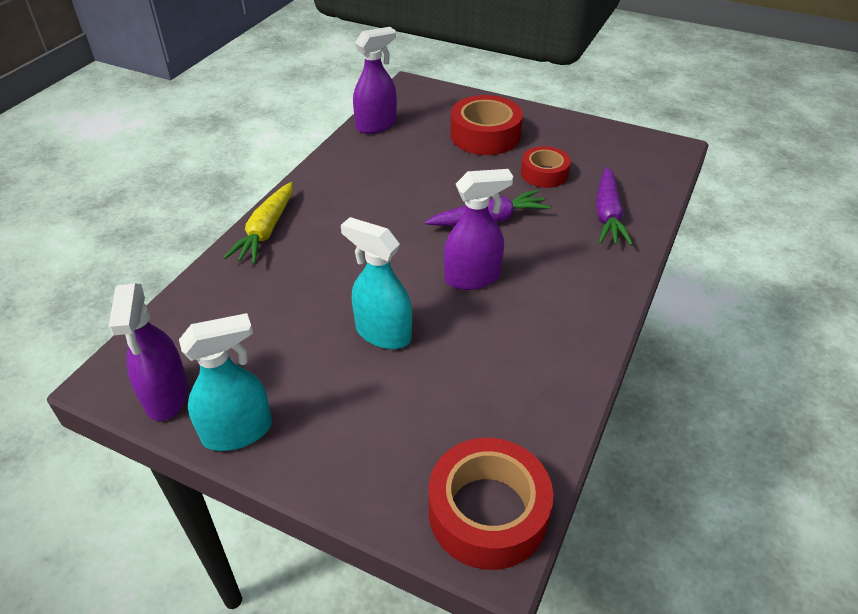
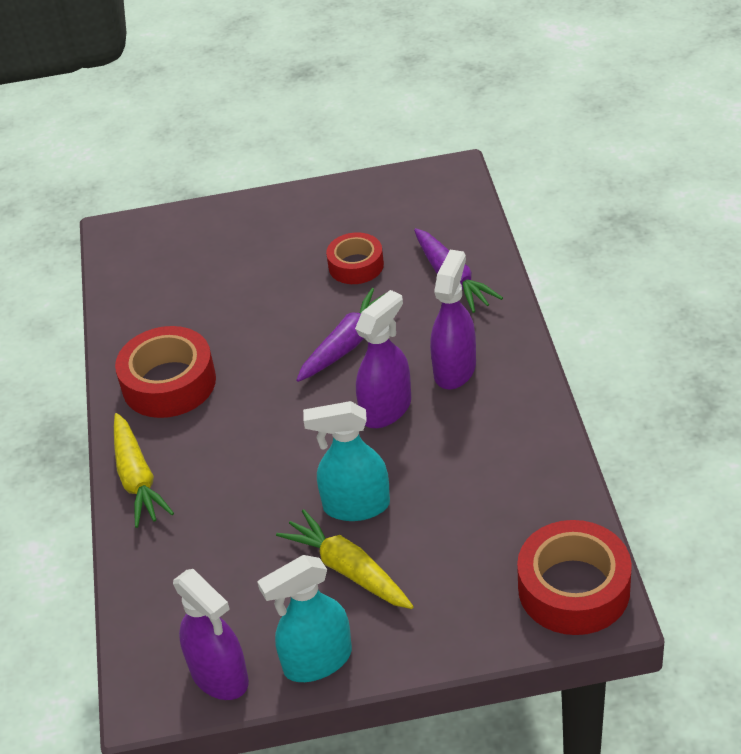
camera: 30 degrees left, 0 degrees up
turquoise spray bottle [179,313,272,451] -> turquoise spray bottle turned 150 degrees counterclockwise [257,555,352,682]
purple spray bottle [353,27,397,134] -> purple spray bottle moved to [430,250,476,389]
red tape [450,95,523,155] -> red tape moved to [115,326,216,418]
none -> yellow carrot [276,509,414,609]

